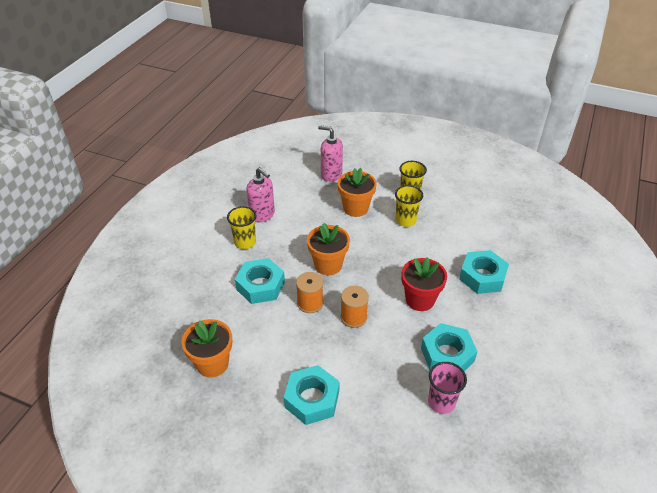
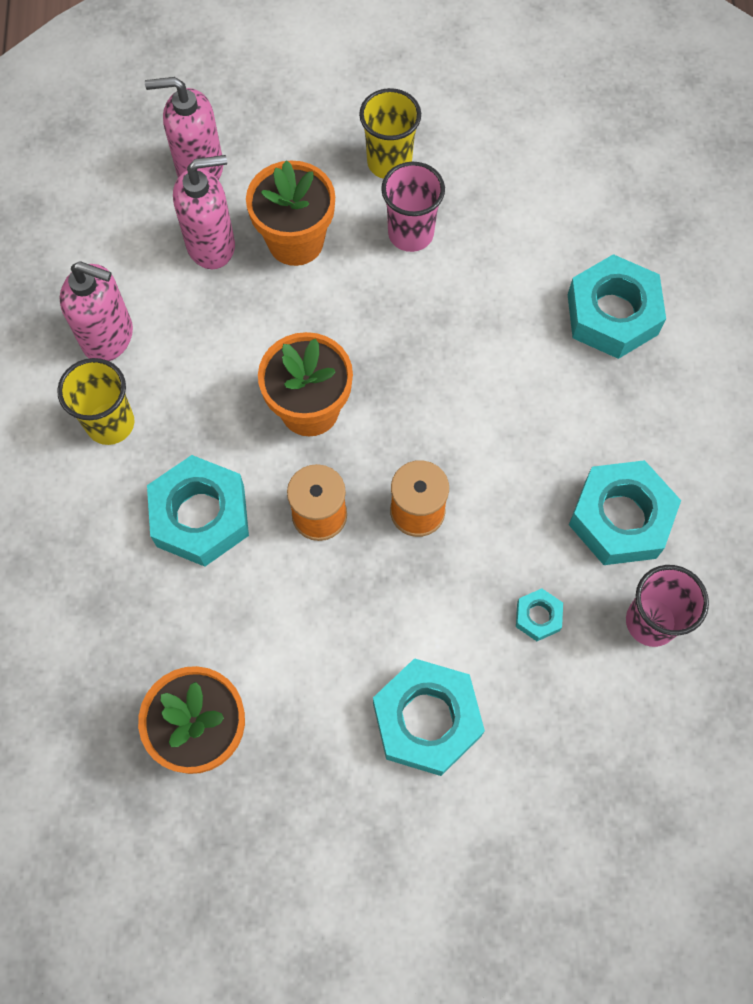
camera: 25 degrees left, 25 degrees up
yellow cup [395,185,423,227] -> pink cup [381,162,445,252]
red flower pot [402,257,447,311] -> none
none -> pink soap dispenser [173,155,235,269]
none -> turquoise nut [516,588,563,641]

